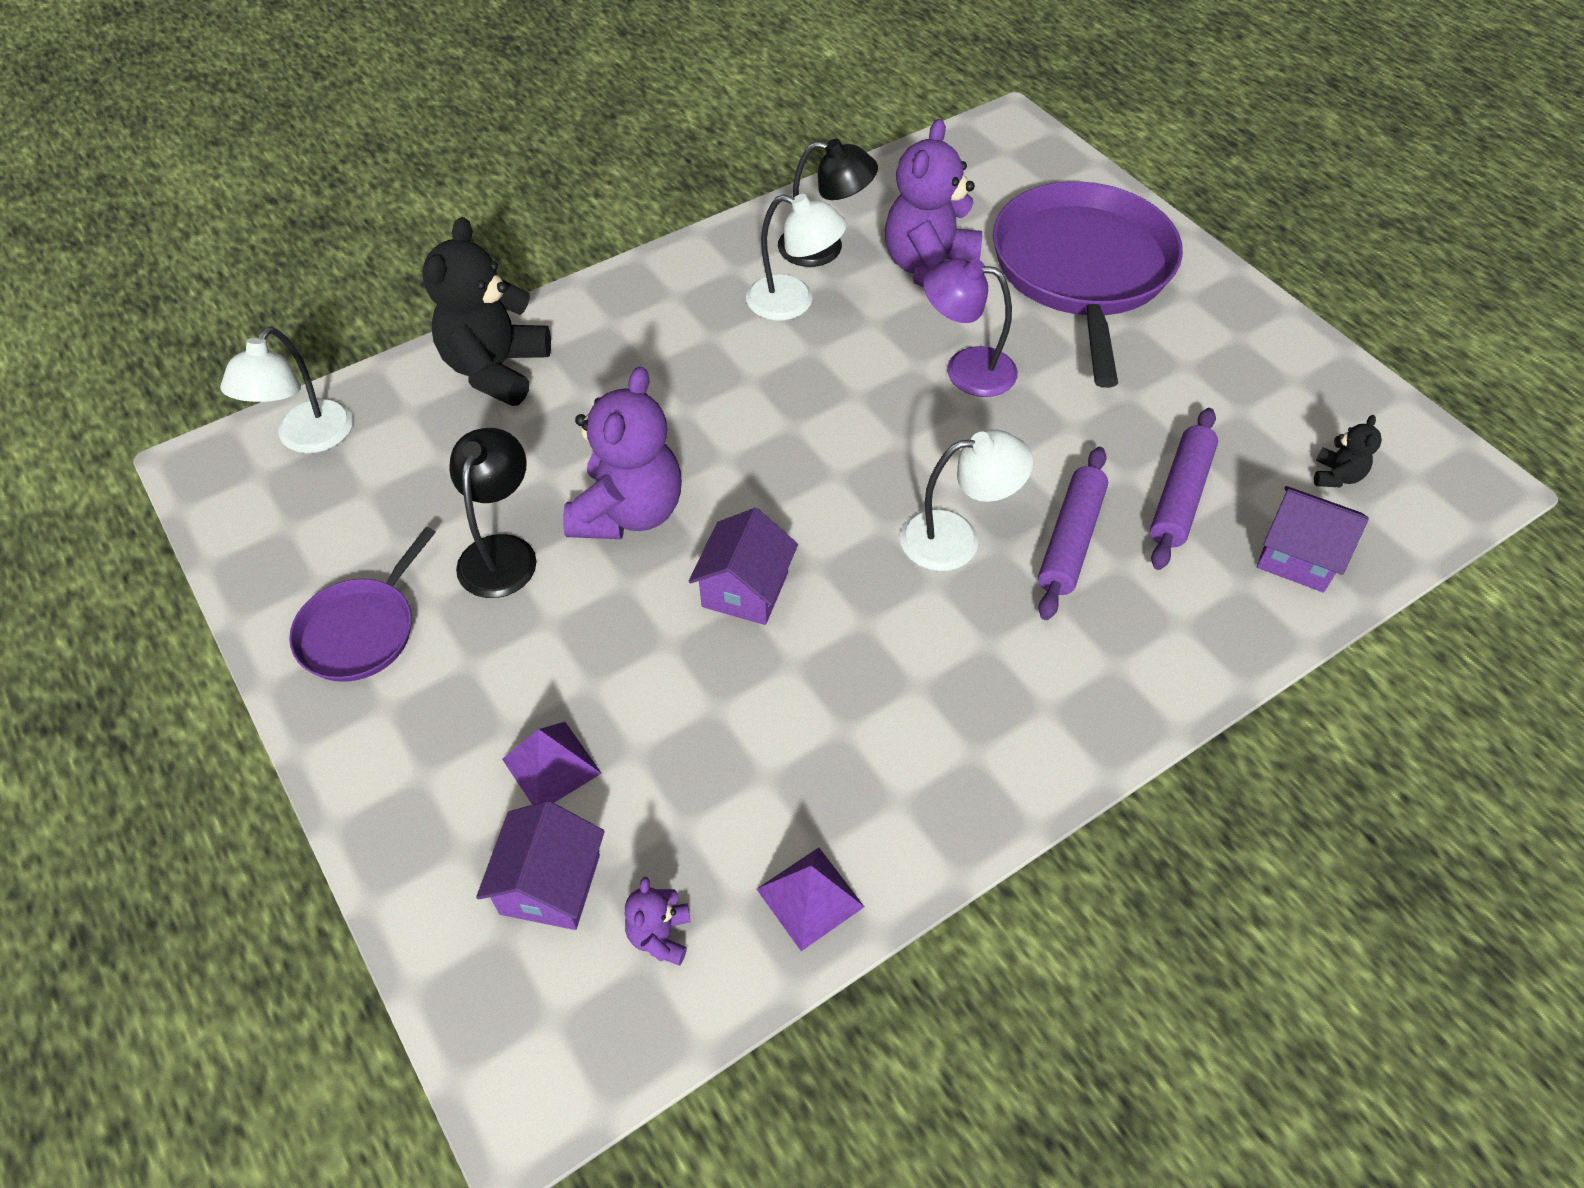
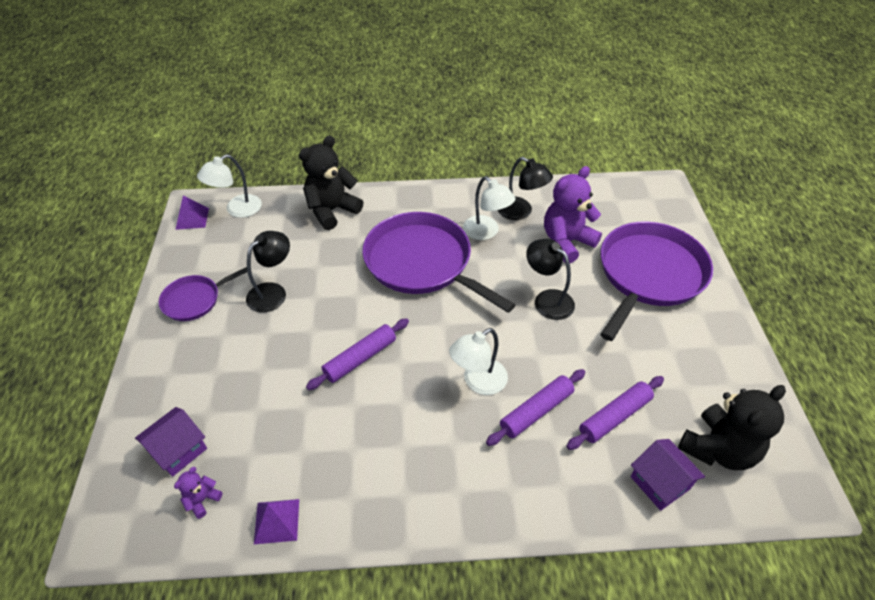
camera: 30 degrees right, 5 degrees down
purple pyramid [502,722,602,805] -> purple pyramid moved to [175,195,209,230]
purple teddy bear [563,366,682,539] -> none
purple house [689,508,798,625] -> purple rolling pin [306,318,409,390]
white lamp [900,429,1033,571] -> white lamp turned 120 degrees clockwise [449,328,508,395]
purple lamp [923,258,1018,397] -> black lamp [526,239,575,320]
black teddy bear [1314,415,1382,487] -> black teddy bear [678,385,786,470], size x2.24
none -> purple pan [362,212,515,313]

